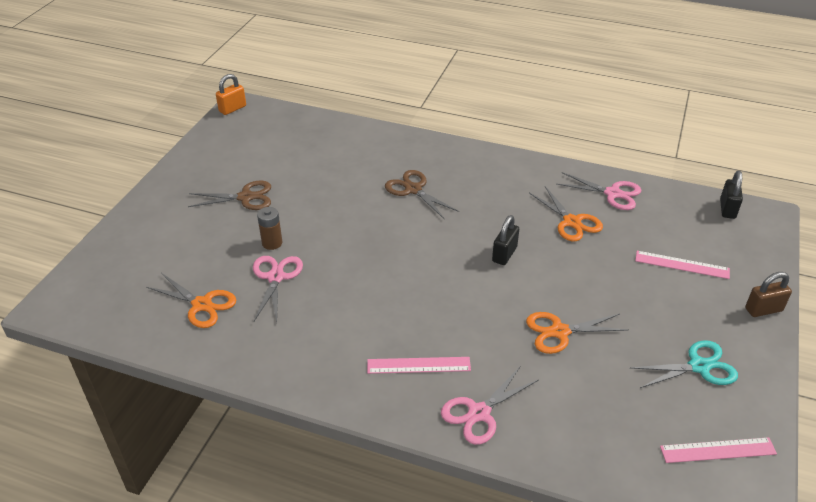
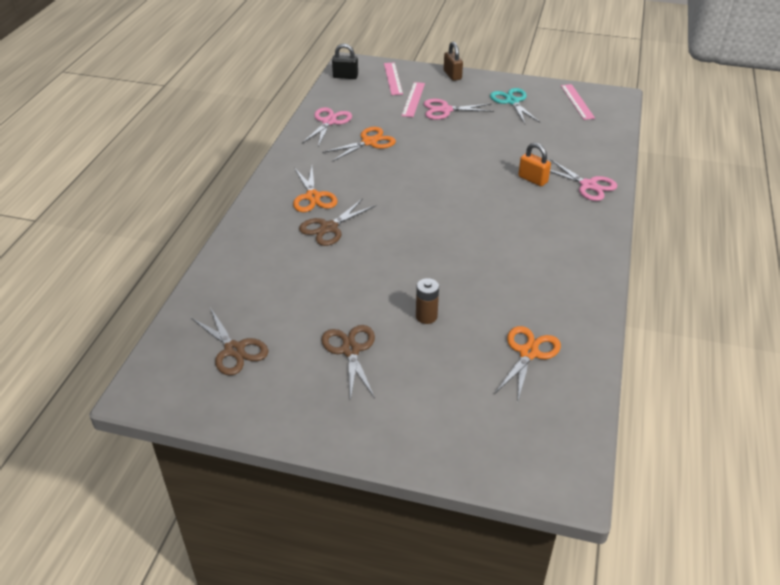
camera: 95 degrees left, 0 degrees up
orange padlock [216,74,246,115] -> orange padlock moved to [518,143,551,186]
pink scissors [253,256,303,322] -> pink scissors moved to [424,99,494,120]
pink ruler [367,357,471,374] -> pink ruler moved to [384,62,403,95]
black padlock [492,215,519,265] -> none
orange scissors [526,312,628,354] -> orange scissors moved to [293,166,338,212]
none -> brown scissors [191,307,268,375]

